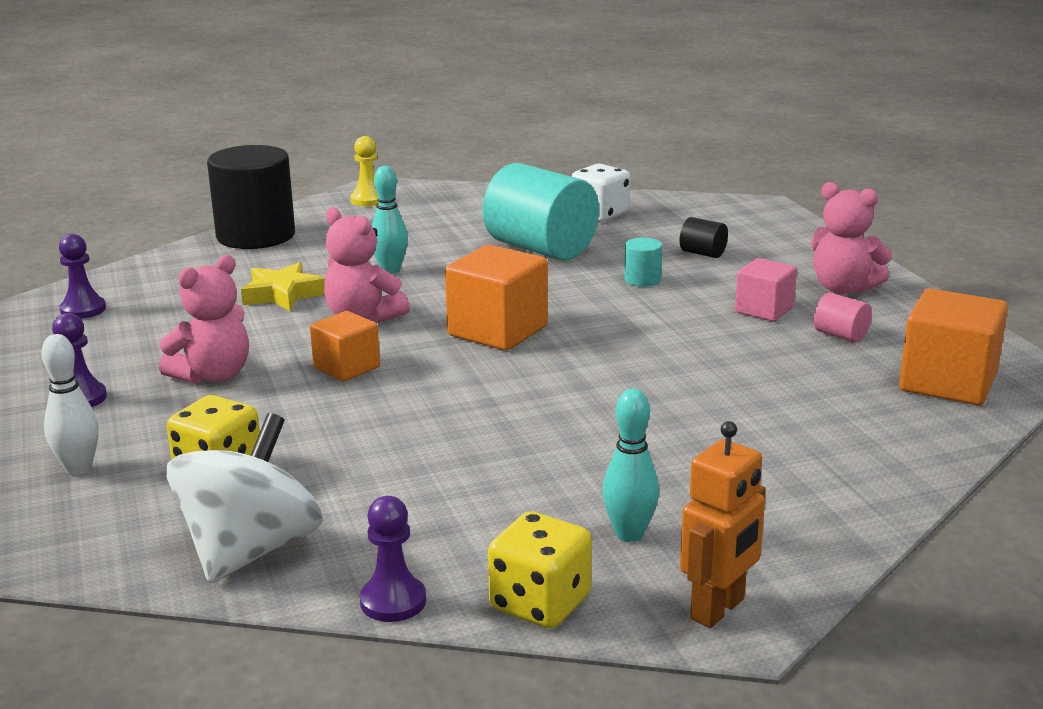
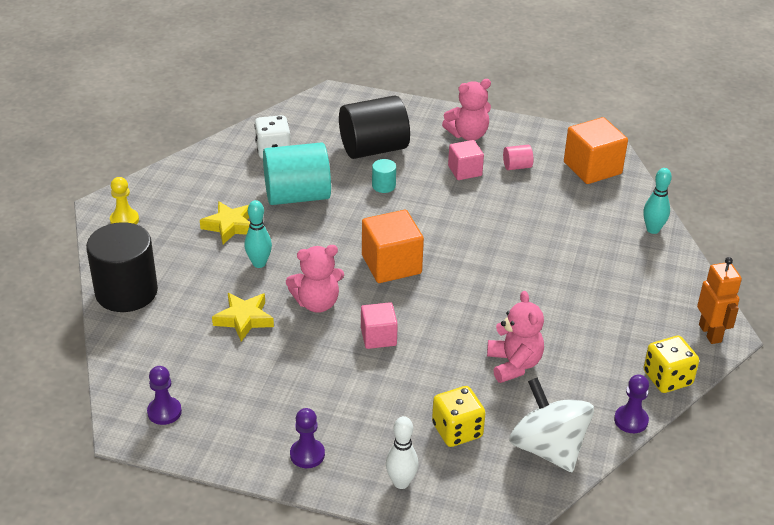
camera: 55 degrees left, 15 degrees up
pink teddy bear [159,255,249,384] -> pink teddy bear moved to [487,291,544,383]
orange cube [310,311,380,382] -> pink cube [361,302,398,349]
turquoise bowling pin [602,389,659,542] -> turquoise bowling pin moved to [643,168,672,234]
black cylinder [680,217,728,258] -> black cylinder [339,95,410,159], size x2.34
none -> yellow star [200,201,250,244]

